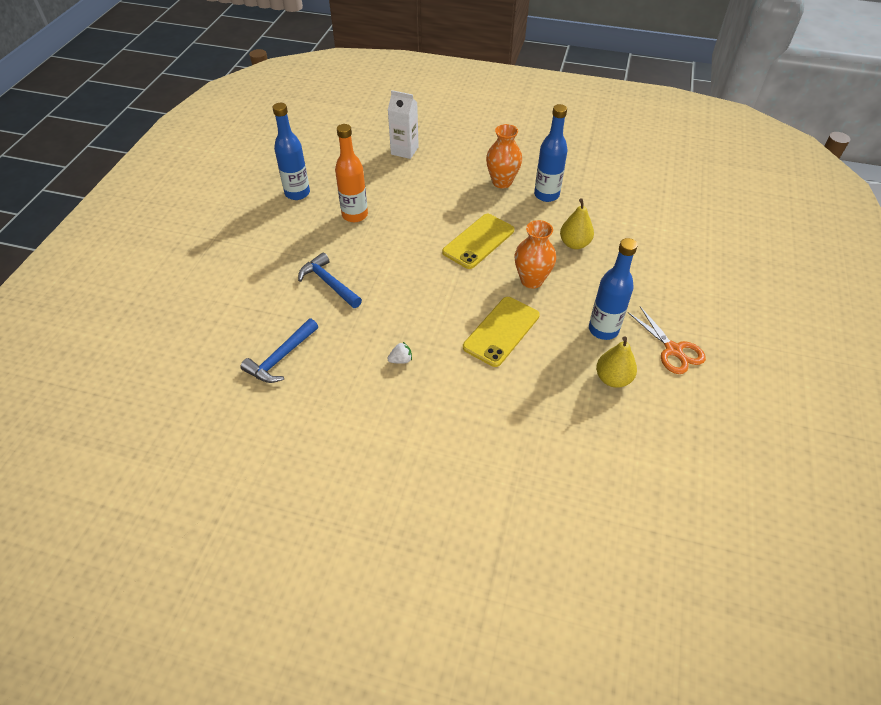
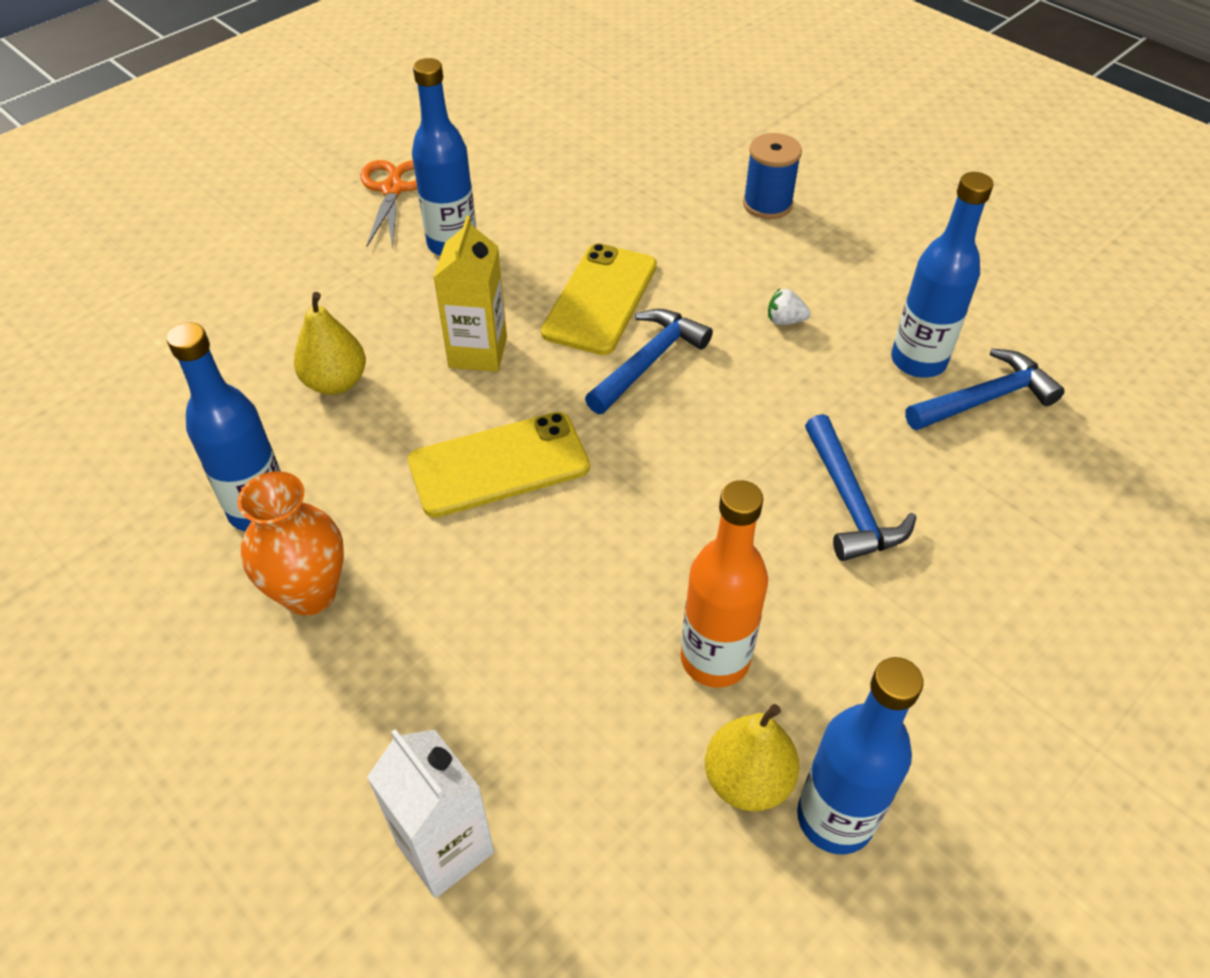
camera: 150 degrees left, 0 degrees up
yellow phone [463,297,540,367] -> yellow phone turned 45 degrees counterclockwise [541,243,657,355]
orange vase [515,220,556,289] -> yellow carton [433,216,507,372]
yellow pear [596,337,637,388] -> yellow pear moved to [705,704,799,811]
none -> blue hammer [585,309,713,414]
none -> blue spool [743,133,802,219]
none -> blue bottle [891,172,994,377]

